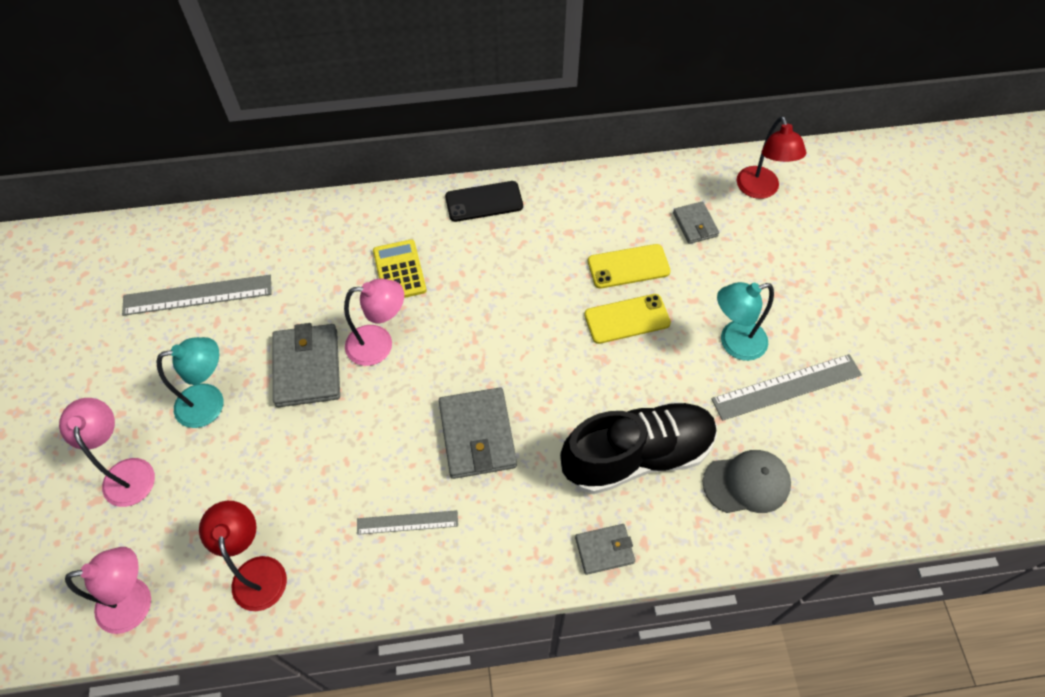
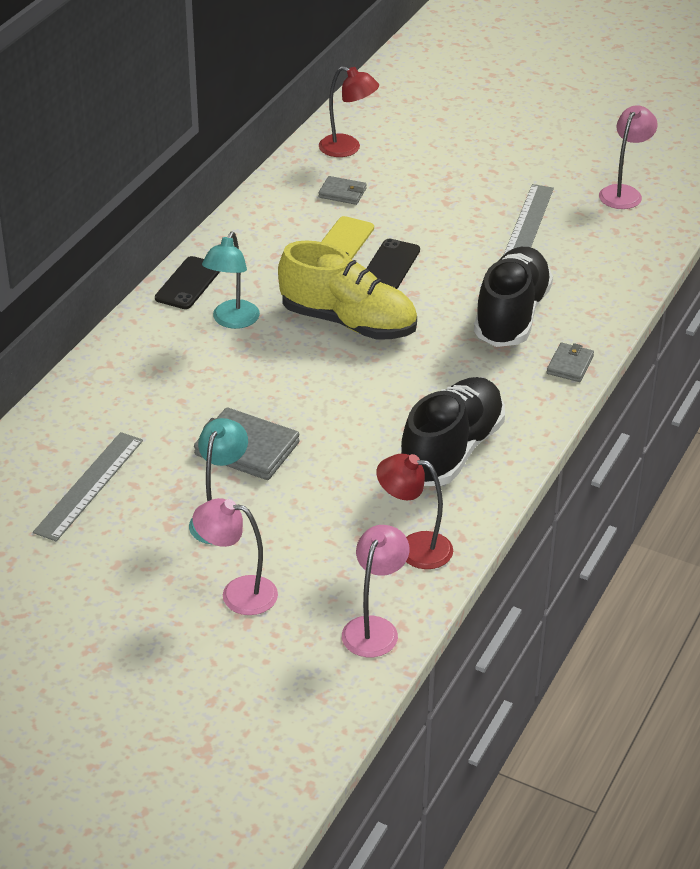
camera: 55 degrees left, 20 degrees down
pink lamp [344,278,404,366] -> pink lamp moved to [599,105,658,209]
grey ruler [357,510,458,535] -> black shoe [400,377,505,486]
yellow calculator [373,239,427,298] -> none
grey wallet [439,387,517,479] -> none
yellow phone [584,294,671,344] -> black phone [366,238,420,289]
grey cap [703,450,791,513] -> none
turquoise lamp [717,282,774,361] -> turquoise lamp moved to [202,232,260,329]
none -> yellow shoe [278,240,417,340]

